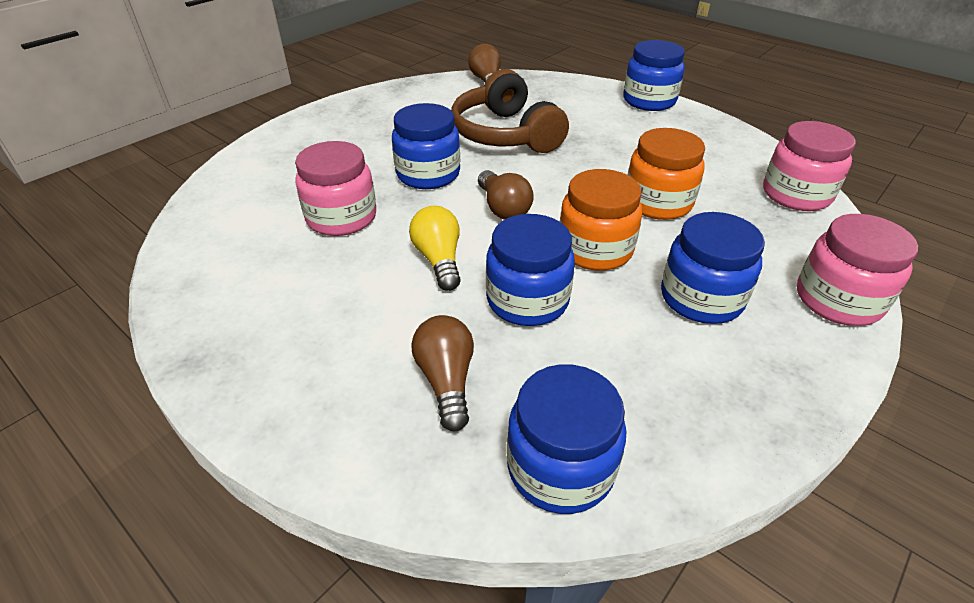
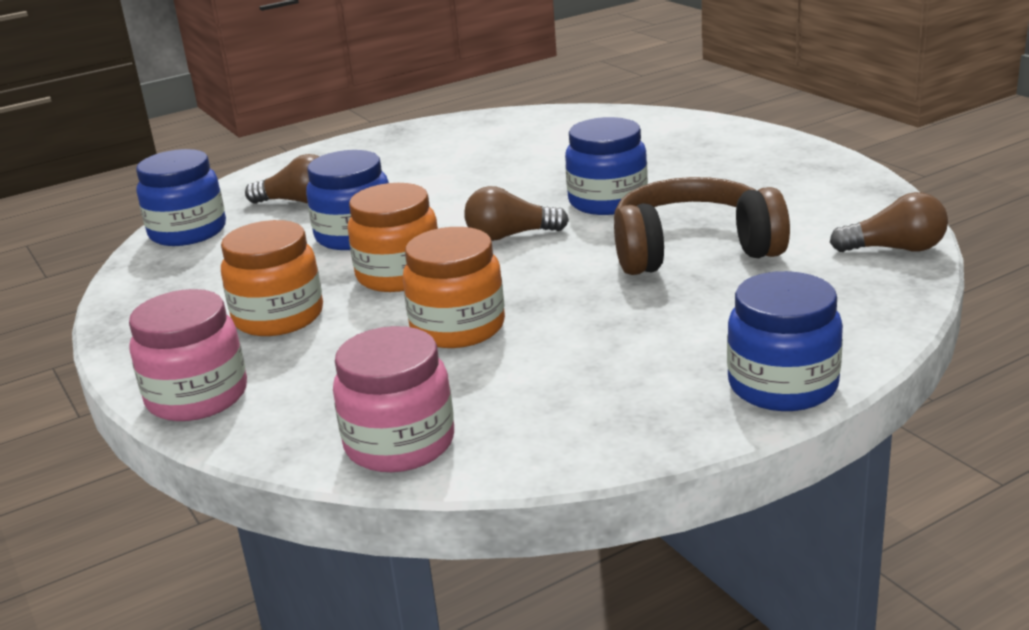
camera: 110 degrees right, 15 degrees down
pink jar [295,141,376,236] -> none
yellow light bulb [409,206,461,291] -> none
blue jar [661,212,765,324] -> orange jar [221,220,323,336]

